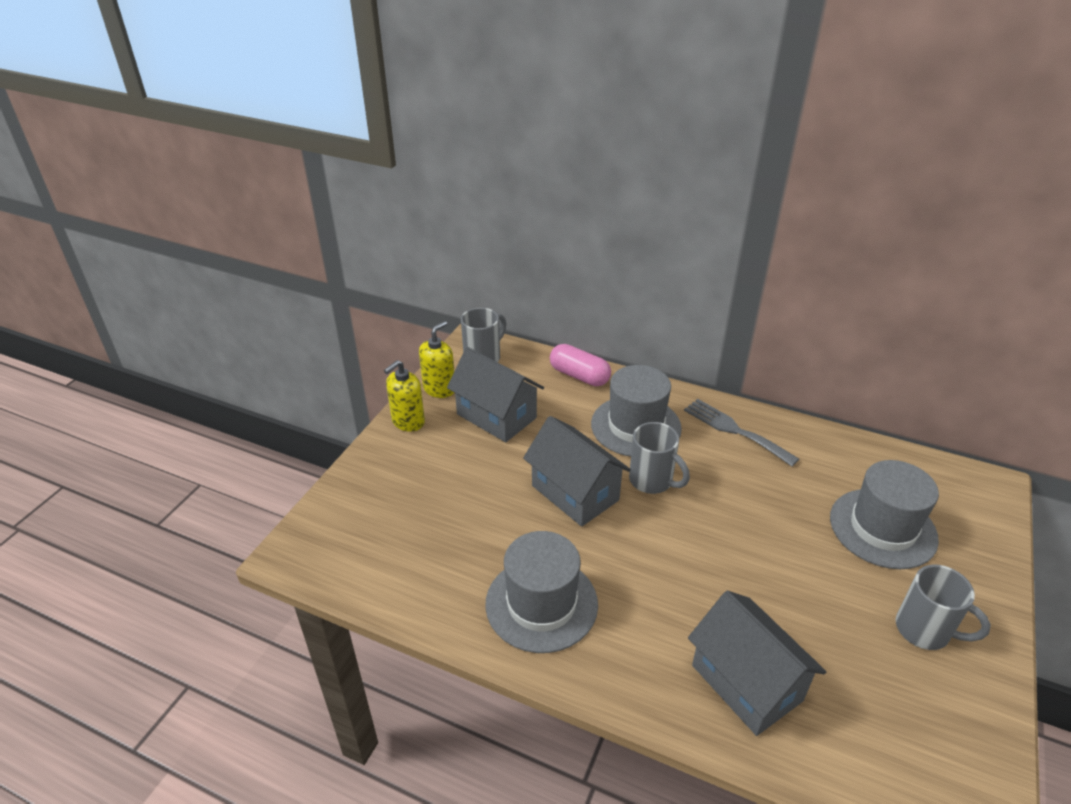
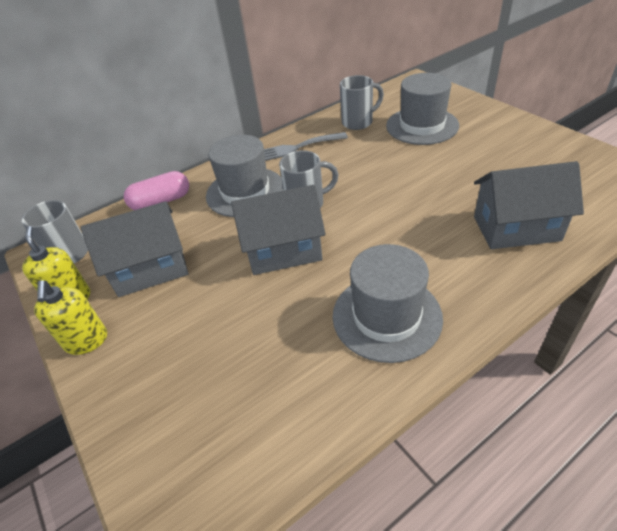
camera: 55 degrees left, 5 degrees up
grey mug [896,565,991,650] -> grey mug moved to [340,75,384,130]

